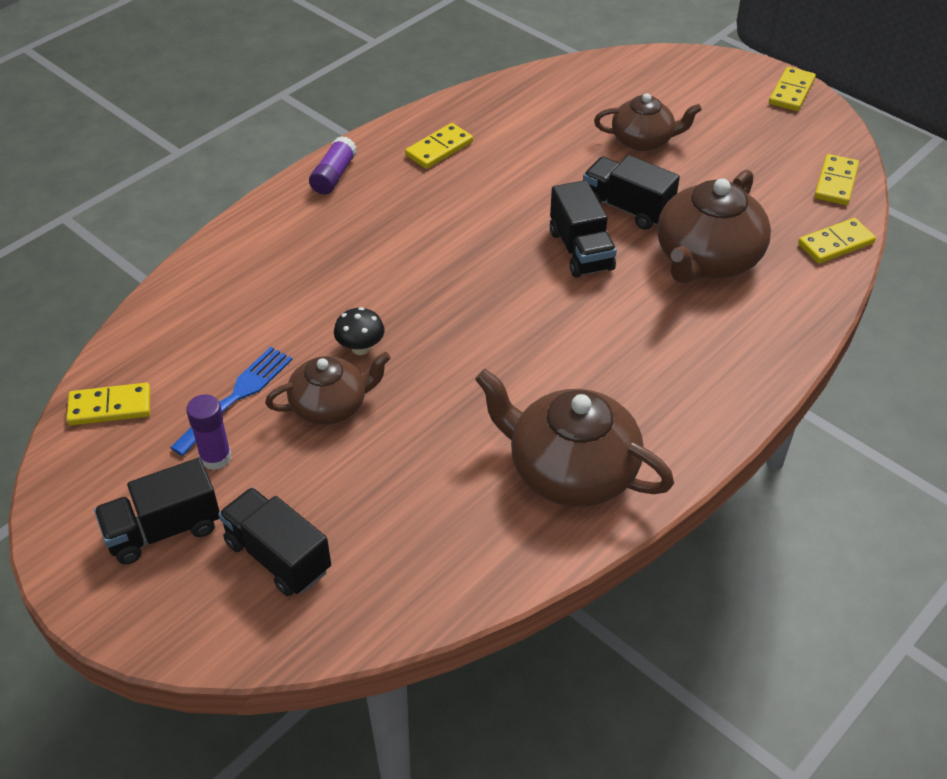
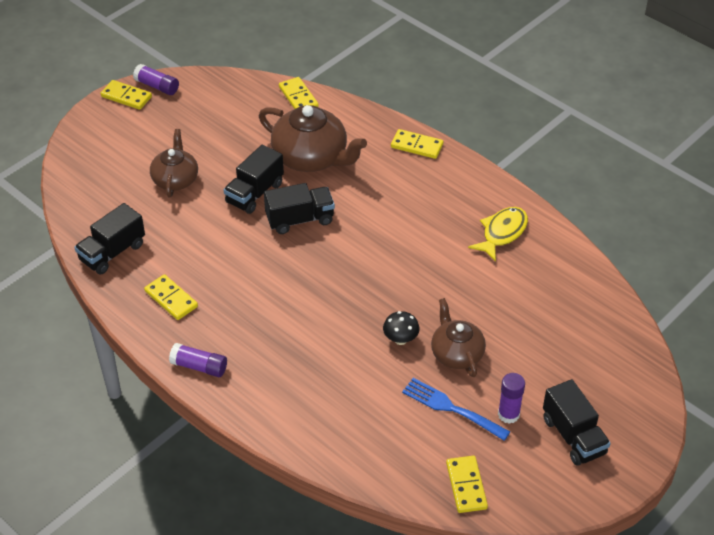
camera: 90 degrees left, 0 degrees up
black truck [218,487,331,596] -> black truck moved to [74,203,145,274]
brown teapot [475,369,674,507] -> yellow fish [468,207,528,262]
yellow domino [815,154,859,205] -> yellow domino moved to [391,129,443,159]
none -> purple glue stick [133,64,179,95]

